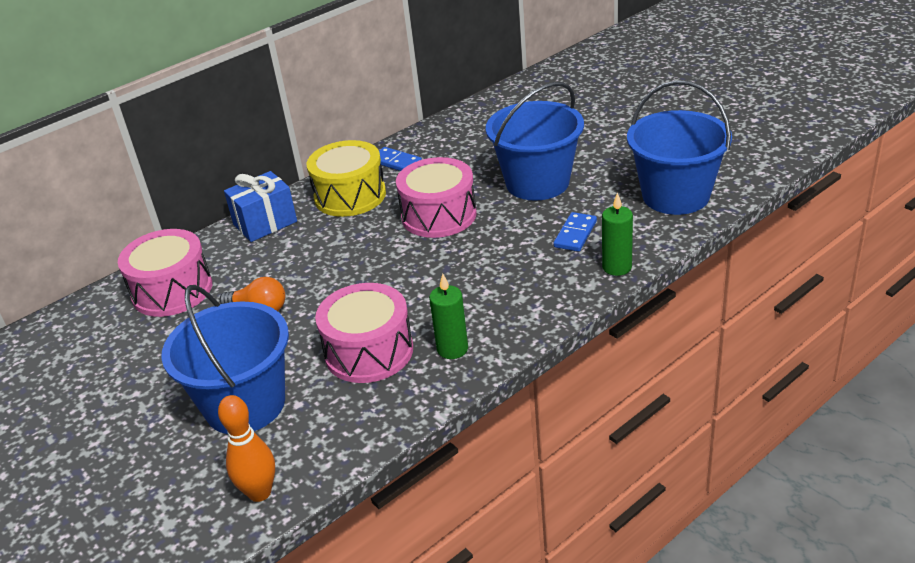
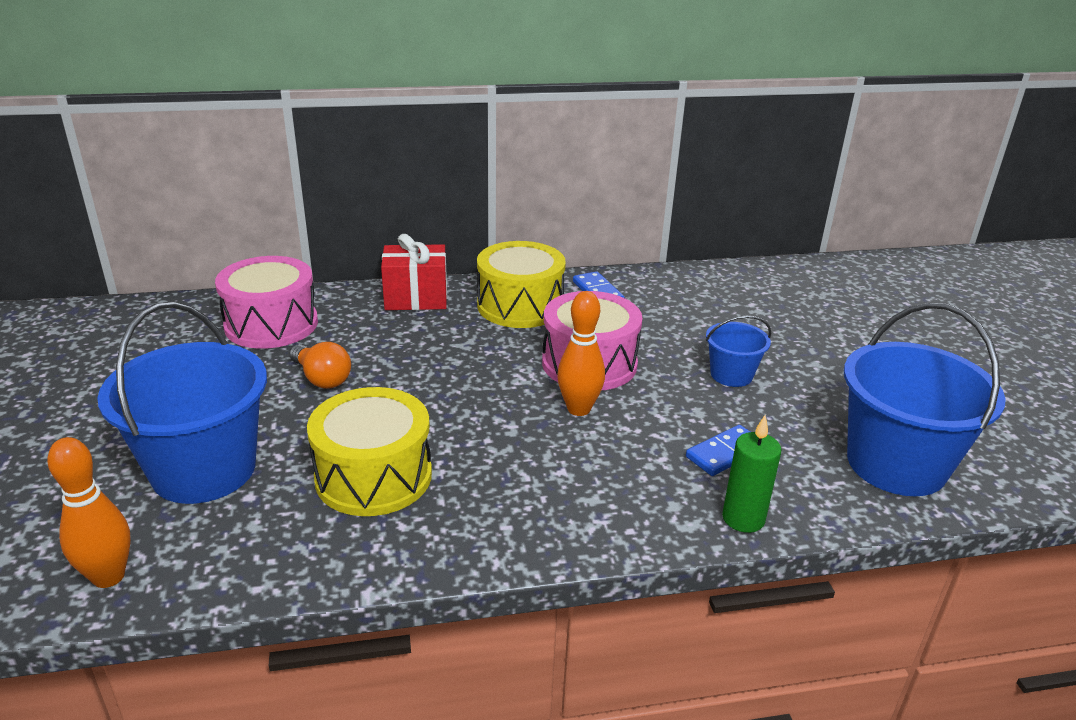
camera: 25 degrees right, 5 degrees down
blue gift [224,171,297,242] -> red gift [381,234,447,310]
pink drum [315,283,413,383] -> yellow drum [307,387,432,516]
green candle [429,273,468,359] -> none
blue bucket [486,82,584,201] -> blue bucket [706,316,771,387], size x0.50
none -> orange bowling pin [557,291,605,416]

